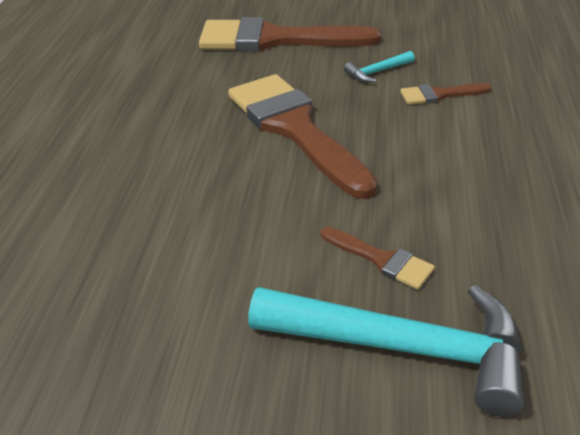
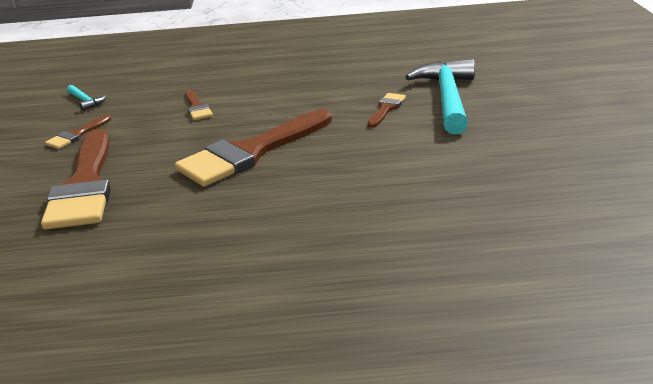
camera: 100 degrees left, 10 degrees down
turquoise hammer [344,51,415,83] -> turquoise hammer moved to [67,85,106,111]
none -> brown brush [45,115,111,149]

